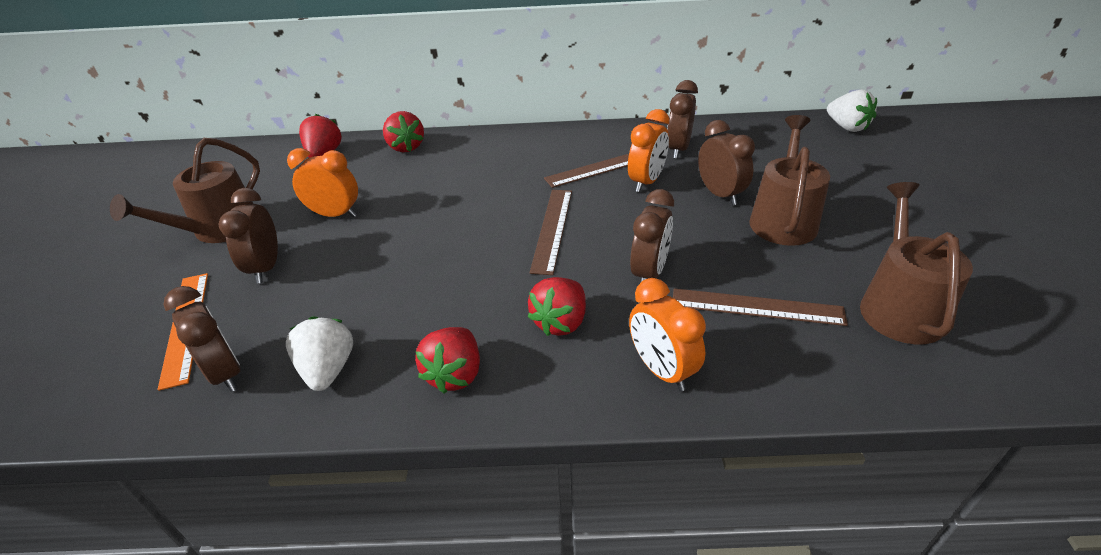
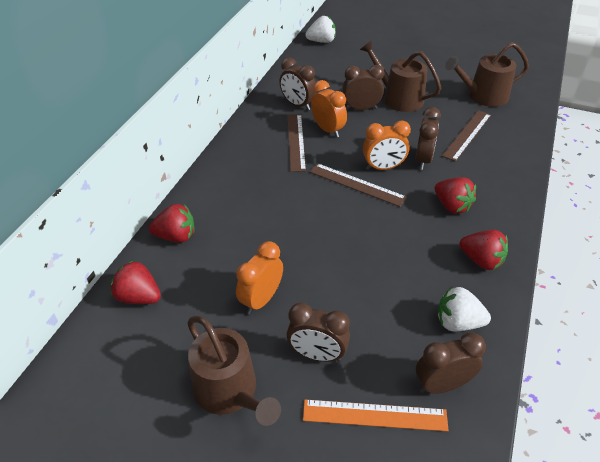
camera: 70 degrees left, 5 degrees up
orange clock [629,278,706,391] -> orange clock moved to [363,120,411,170]
brown clock [630,189,674,283] -> brown clock turned 60 degrees clockwise [415,107,441,170]
brown watering can [860,182,973,344] -> brown watering can turned 45 degrees counterclockwise [445,42,529,107]

